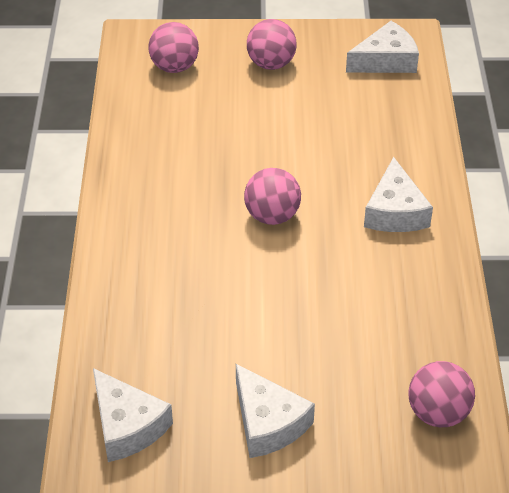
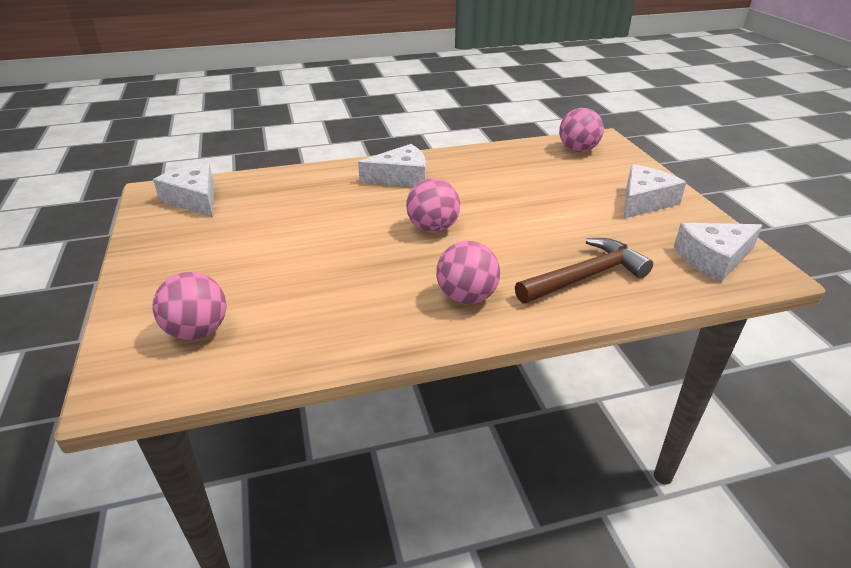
camera: 105 degrees left, 10 degrees down
white cheese [93,368,173,462] -> white cheese turned 150 degrees counterclockwise [674,223,763,282]
pink ball [247,19,297,70] -> pink ball moved to [436,241,500,304]
none -> brown hammer [515,238,653,304]

